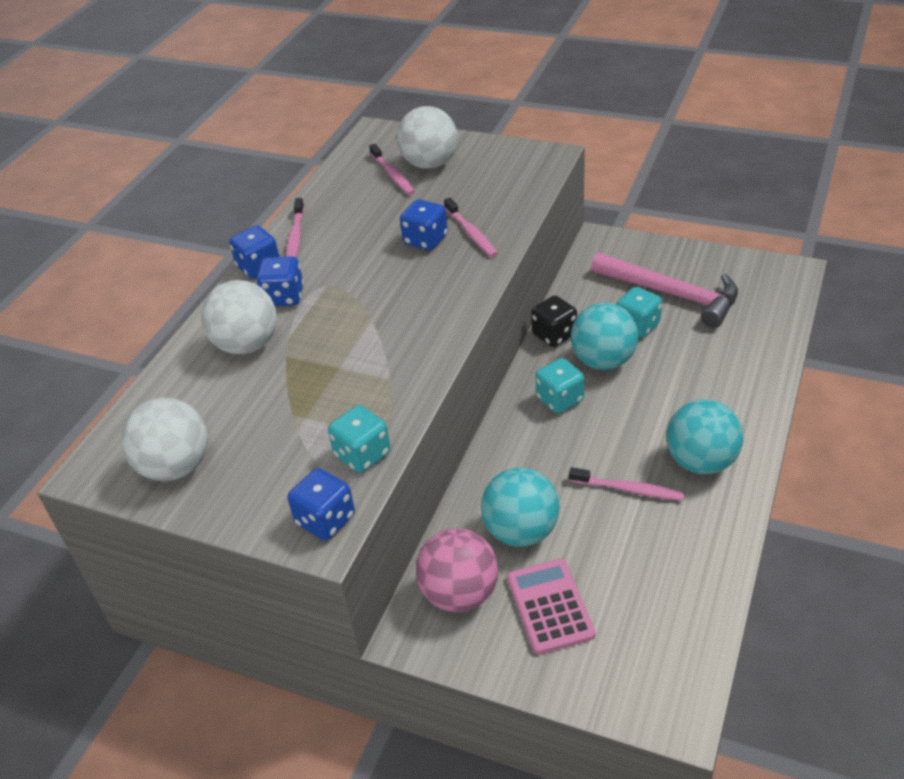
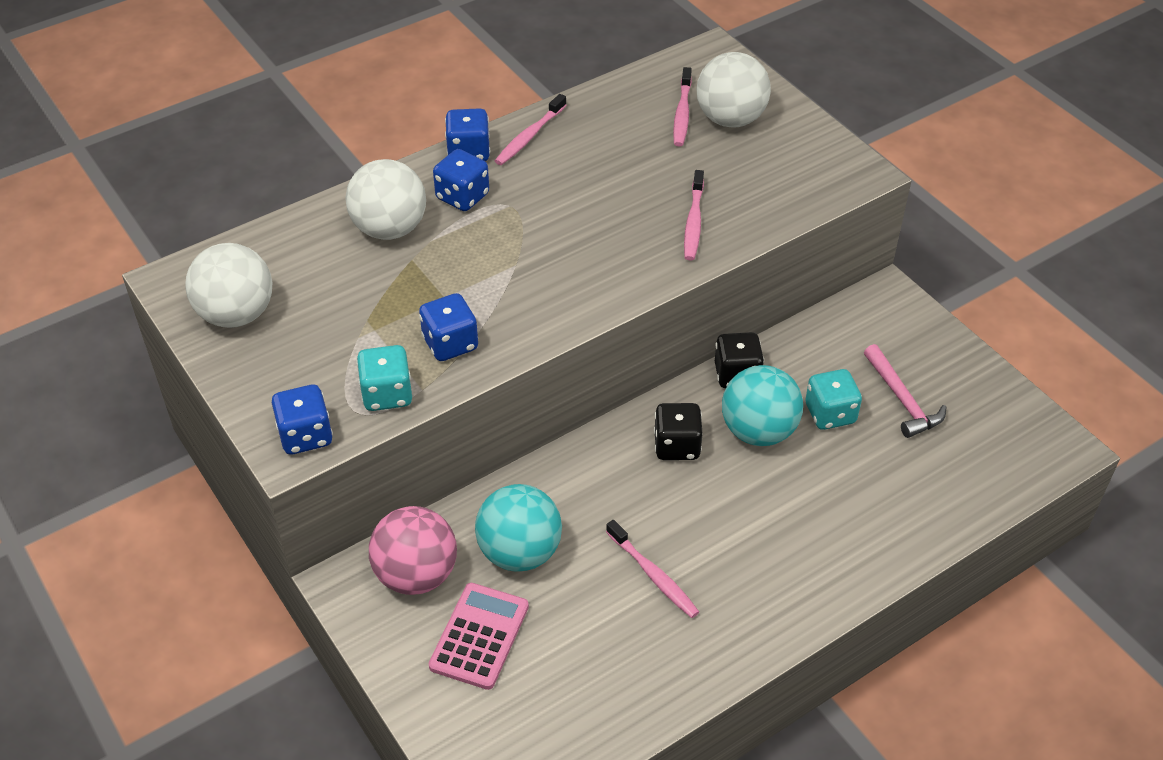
camera: 30 degrees right, 5 degrees up
blue dice [400,199,448,250] -> blue dice moved to [419,293,478,361]
turquoise dice [535,358,584,414] -> black dice [654,403,703,460]
pink hammer [591,253,738,328] -> pink hammer [864,344,946,438], size x0.60
turquoise ball [666,399,743,474] -> none

